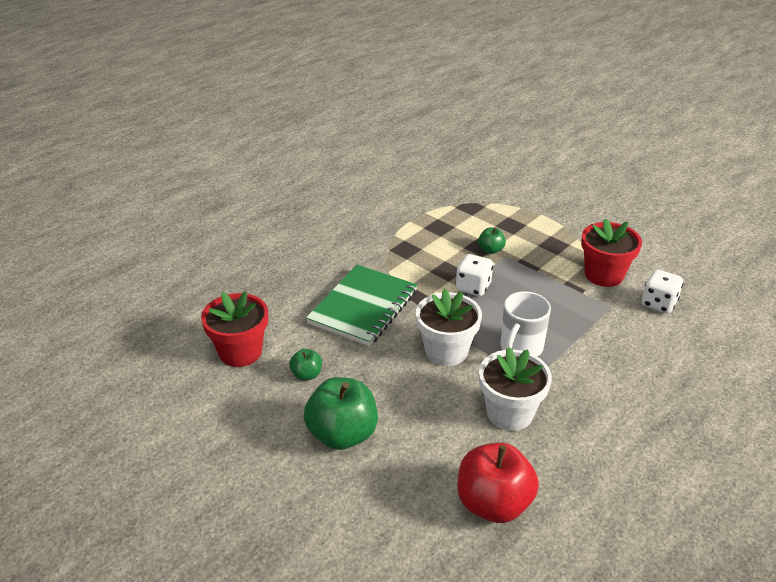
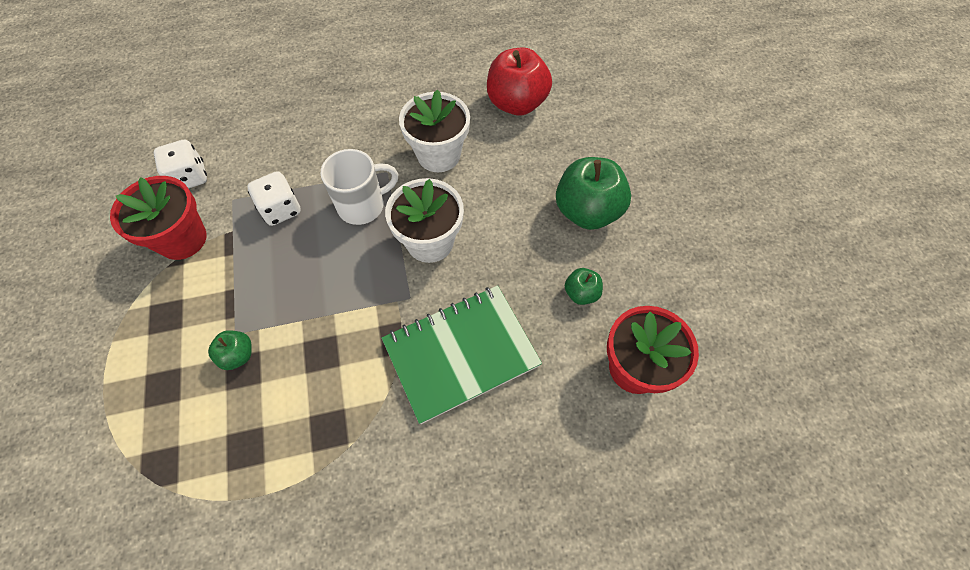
camera: 145 degrees left, 25 degrees up
white dice [456,254,493,296] -> white dice moved to [247,171,301,226]

